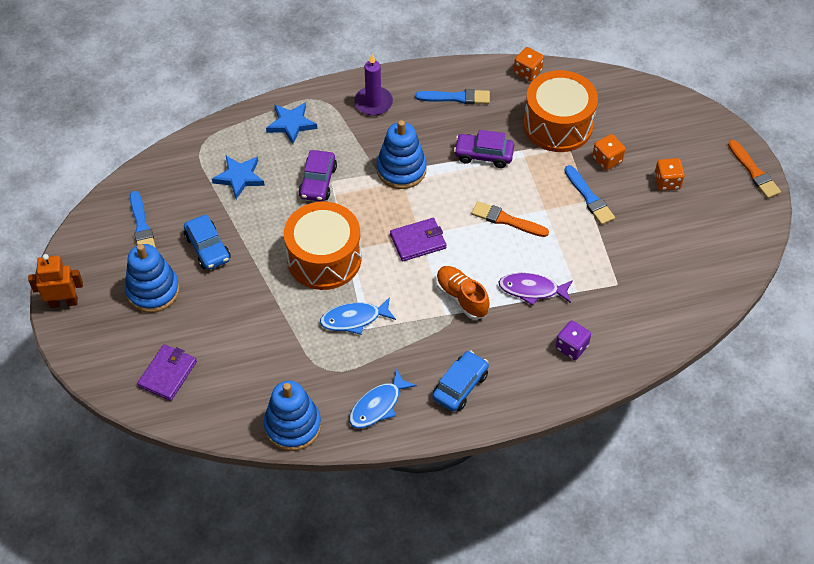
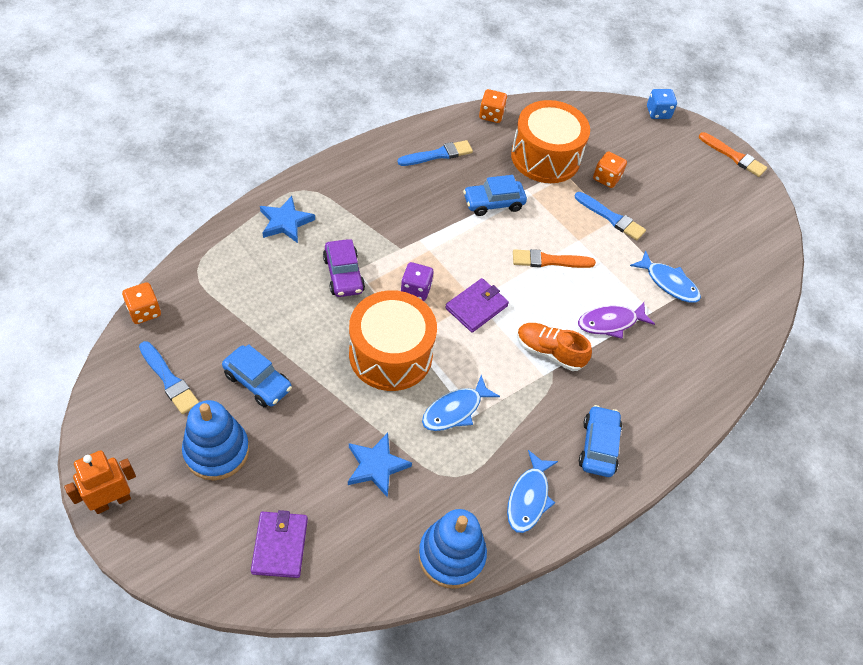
camera: 30 degrees left, 0 degrees up
blue star [212,156,265,199] -> blue star moved to [348,433,412,498]
purple candle [354,54,393,116] -> none
blue stacking toy [377,120,427,189] -> none
purple car [454,130,514,168] -> blue car [463,175,527,216]
purple dice [555,320,591,360] -> purple dice moved to [401,262,434,301]
orange dice [654,158,685,191] -> orange dice moved to [122,282,161,324]
none -> blue fish [630,250,701,303]
none -> blue dice [647,89,677,119]

